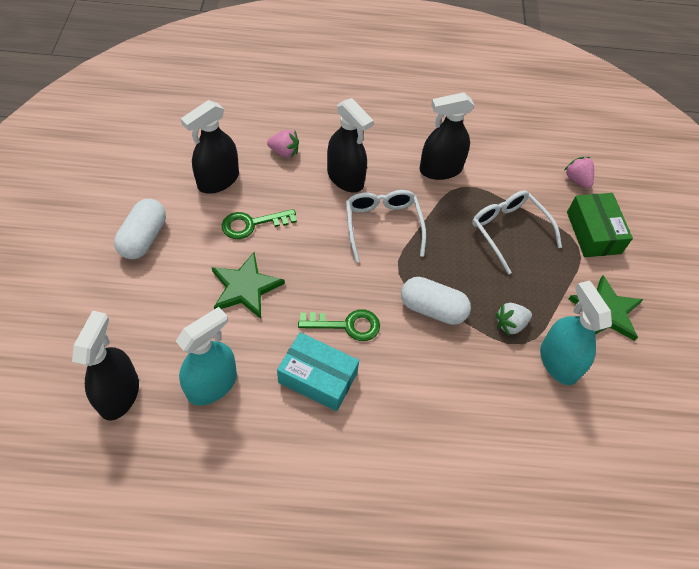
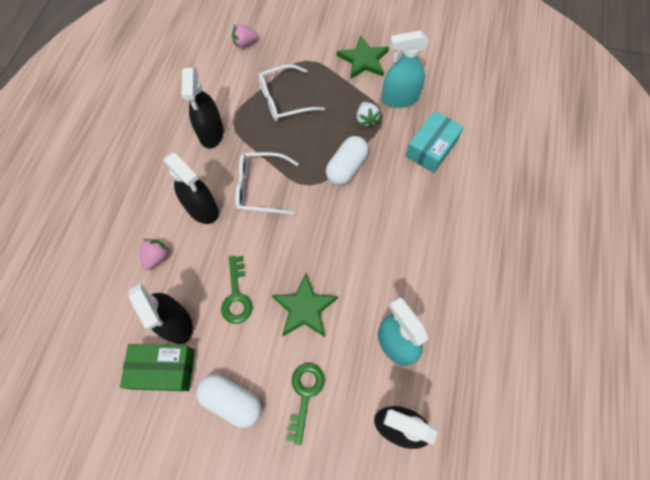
camera: 75 degrees left, 10 degrees up
turquoise box [277,332,359,411] -> turquoise box moved to [405,111,464,173]
green key [298,309,380,341] -> green key moved to [286,363,325,445]
black spray bottle [327,98,374,193] -> black spray bottle turned 75 degrees clockwise [163,152,219,224]
green box [567,193,633,257] -> green box moved to [120,344,195,391]

